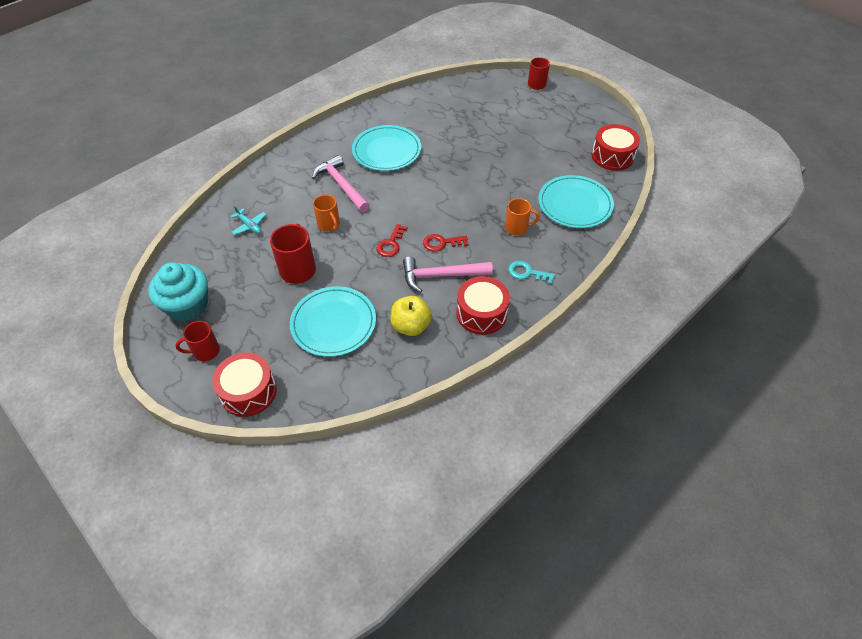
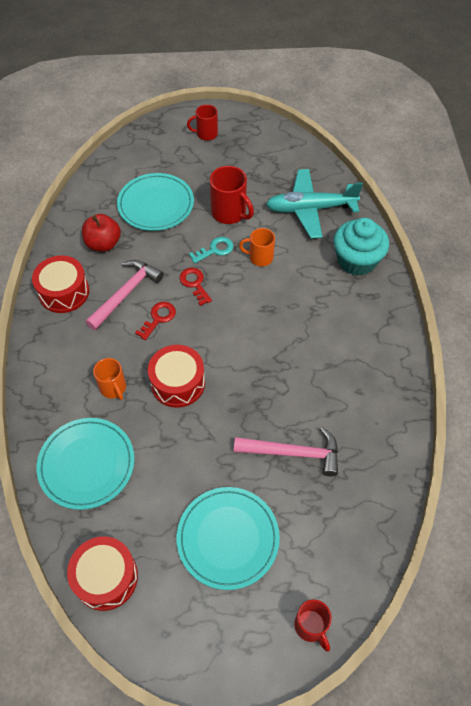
camera: 130 degrees right, 5 degrees up
turquoise cupcake [148,262,208,321] -> turquoise cupcake moved to [334,218,389,276]
red mug [175,321,220,361] -> red mug turned 120 degrees counterclockwise [187,105,218,141]
red drum [212,352,277,417] -> red drum moved to [148,345,205,408]
turquoise plane [230,205,267,235] -> turquoise plane [266,169,363,239], size x2.27
pink hammer [312,155,369,212] -> pink hammer moved to [234,427,338,476]
turquoise plate [352,125,421,171] -> turquoise plate moved to [177,487,280,590]
yellow apple [391,296,432,336] -> red apple [82,214,121,252]
orange mug [505,198,540,235] -> orange mug turned 75 degrees counterclockwise [93,358,126,400]
turquoise key [509,261,555,284] -> turquoise key moved to [189,237,234,263]

